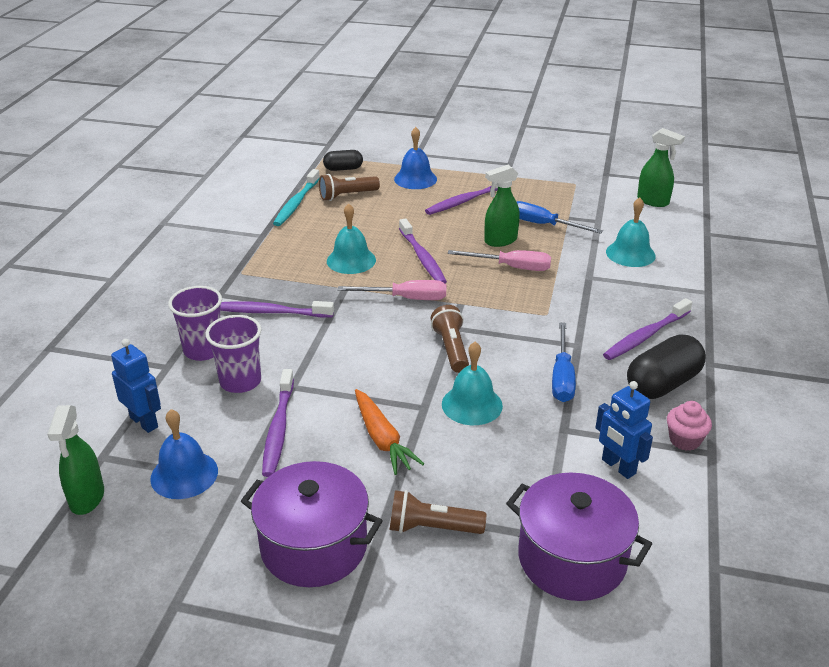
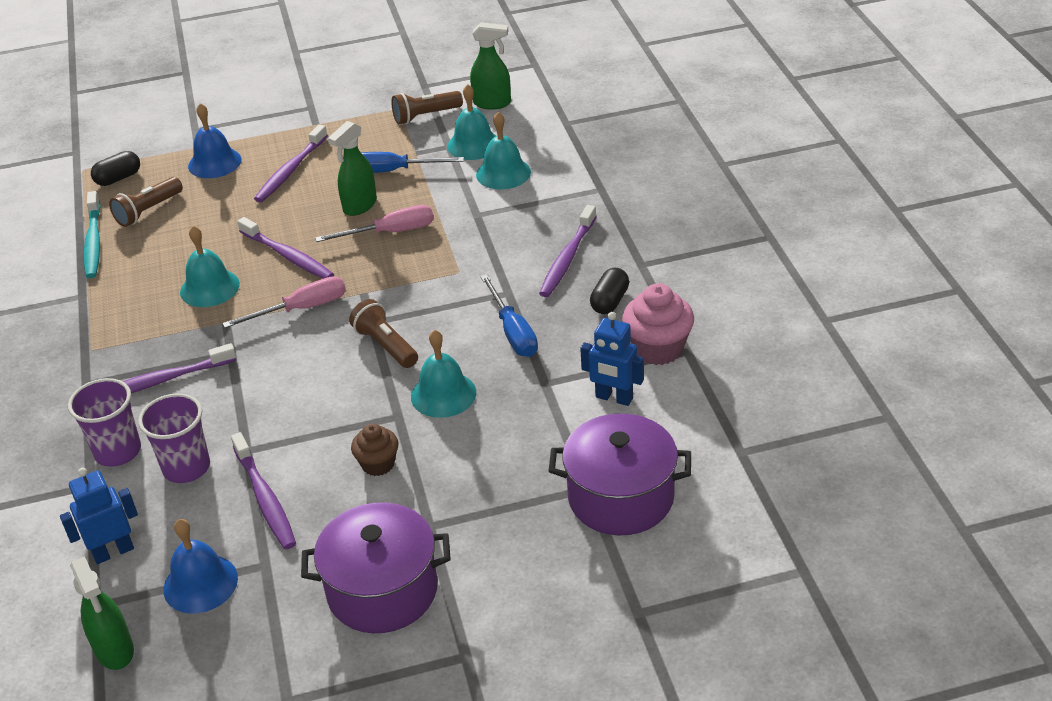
camera: 25 degrees left, 5 degrees up
blue robot [111,339,161,433] -> blue robot turned 45 degrees counterclockwise [60,468,138,564]
orange carrot [355,389,424,475] -> brown cupcake [351,423,398,476]
brown flashlight [390,490,486,534] -> brown flashlight moved to [391,91,463,124]
black capsule [627,334,706,399] -> black capsule [590,267,629,314], size x0.60
pink cupcake [667,401,712,451] -> pink cupcake [622,283,694,365], size x1.60
none -> turquoise bell [447,84,496,160]

